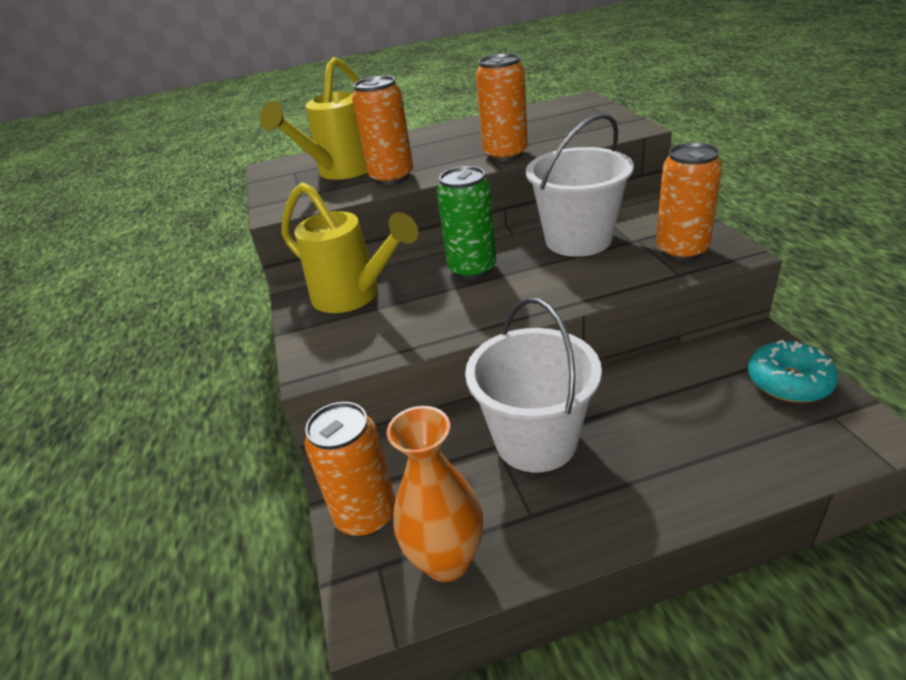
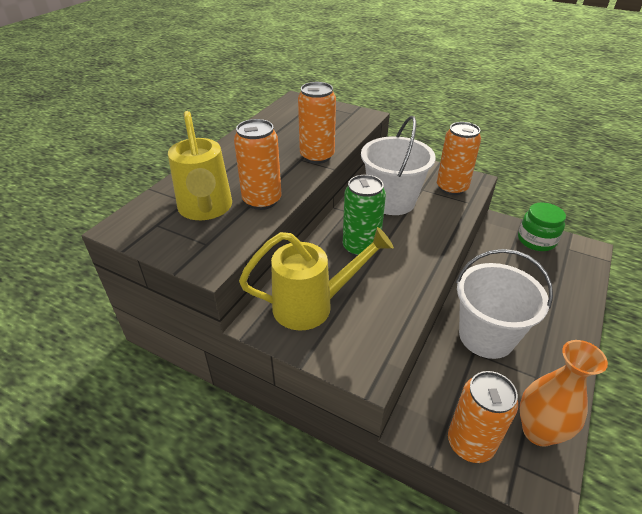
camera: 50 degrees left, 5 degrees up
turquoise donut [748,340,838,403] -> green jar [518,202,566,251]

